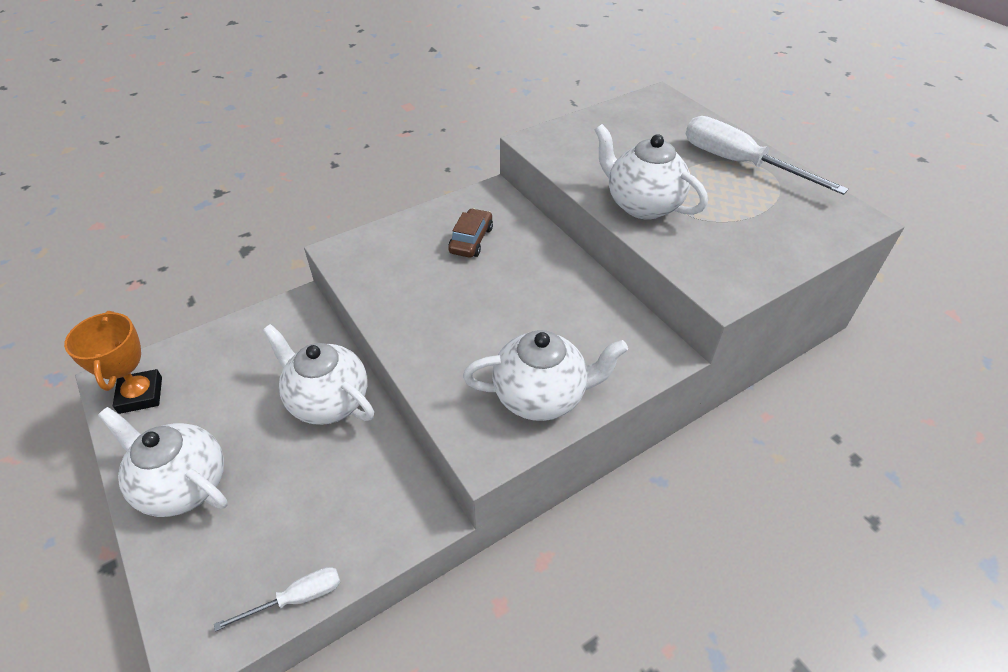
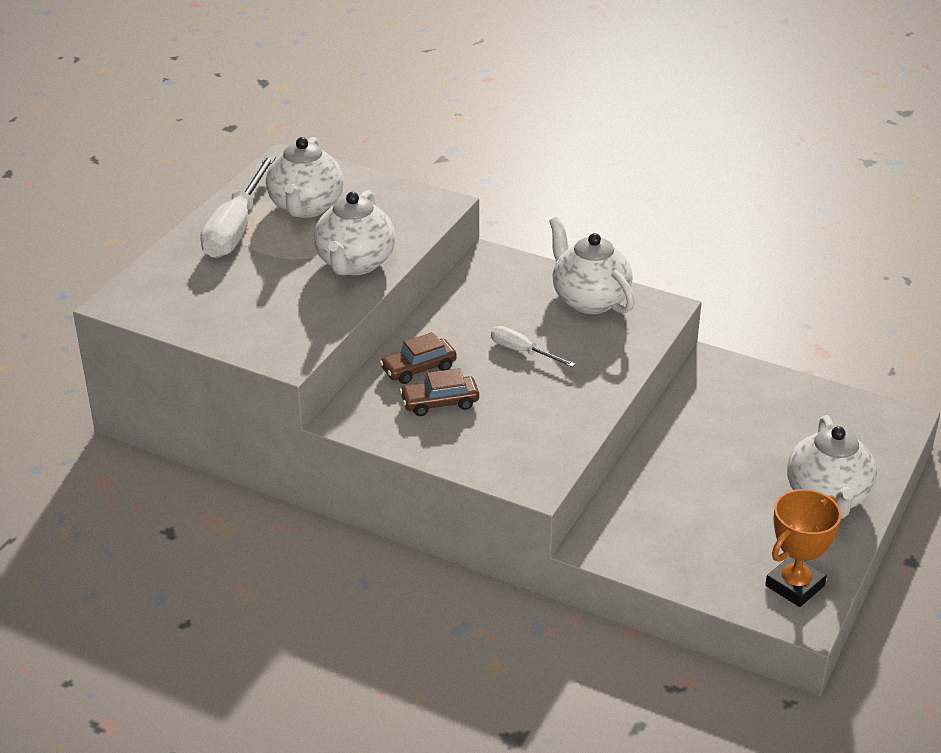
camera: 120 degrees left, 10 degrees down
white screwdriver [214,567,340,631] -> white screwdriver moved to [491,326,576,367]
white teapot [262,324,374,425] -> white teapot moved to [266,137,344,218]
none -> brown car [380,332,457,384]

